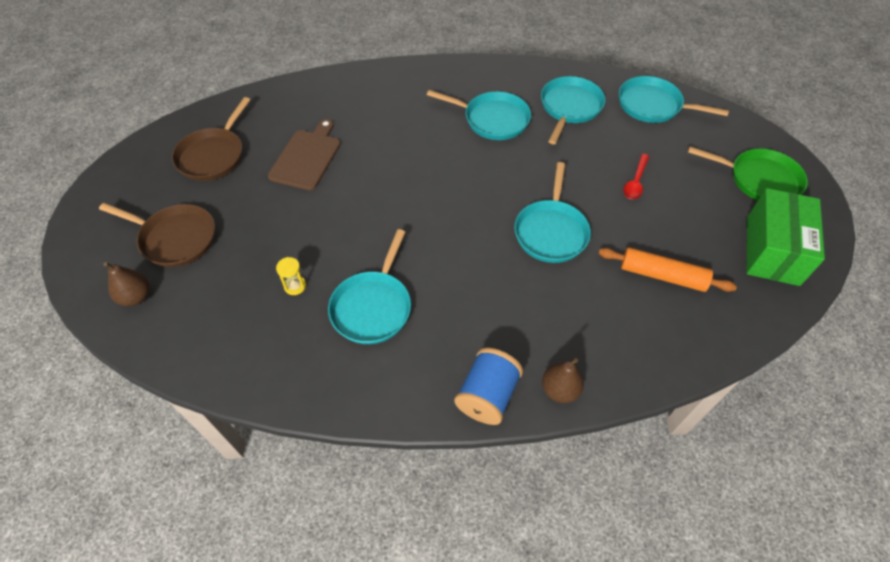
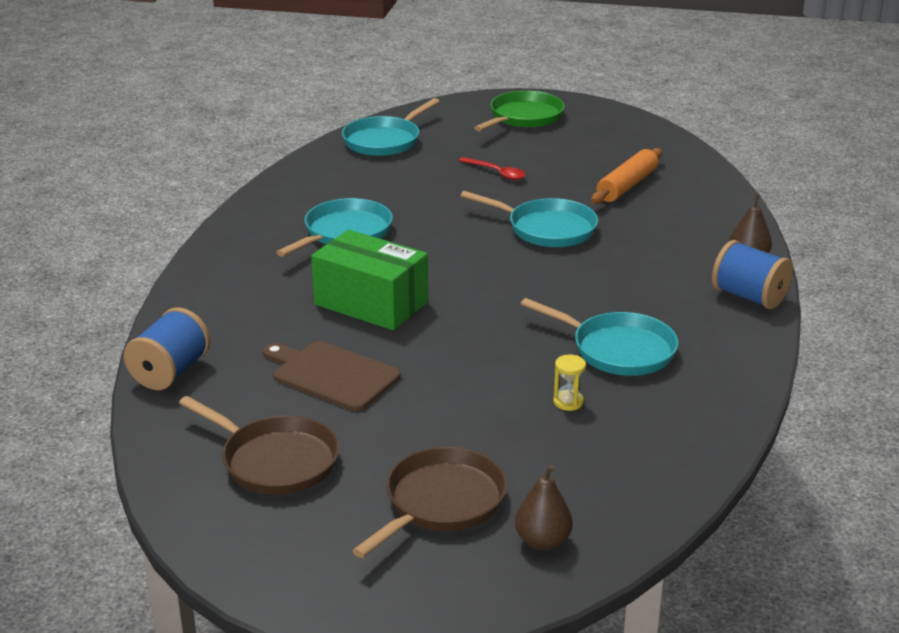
camera: 75 degrees left, 25 degrees down
turquoise pan [541,76,605,144] -> none
green box [746,188,825,286] -> green box moved to [311,230,428,330]
none -> blue spool [124,308,210,390]

